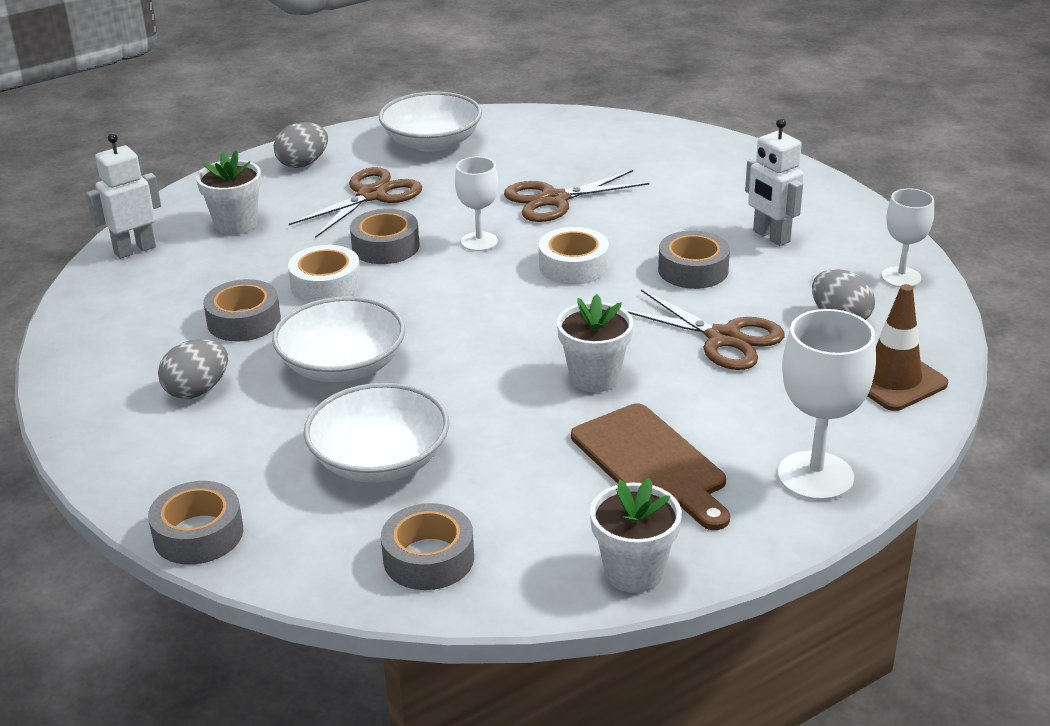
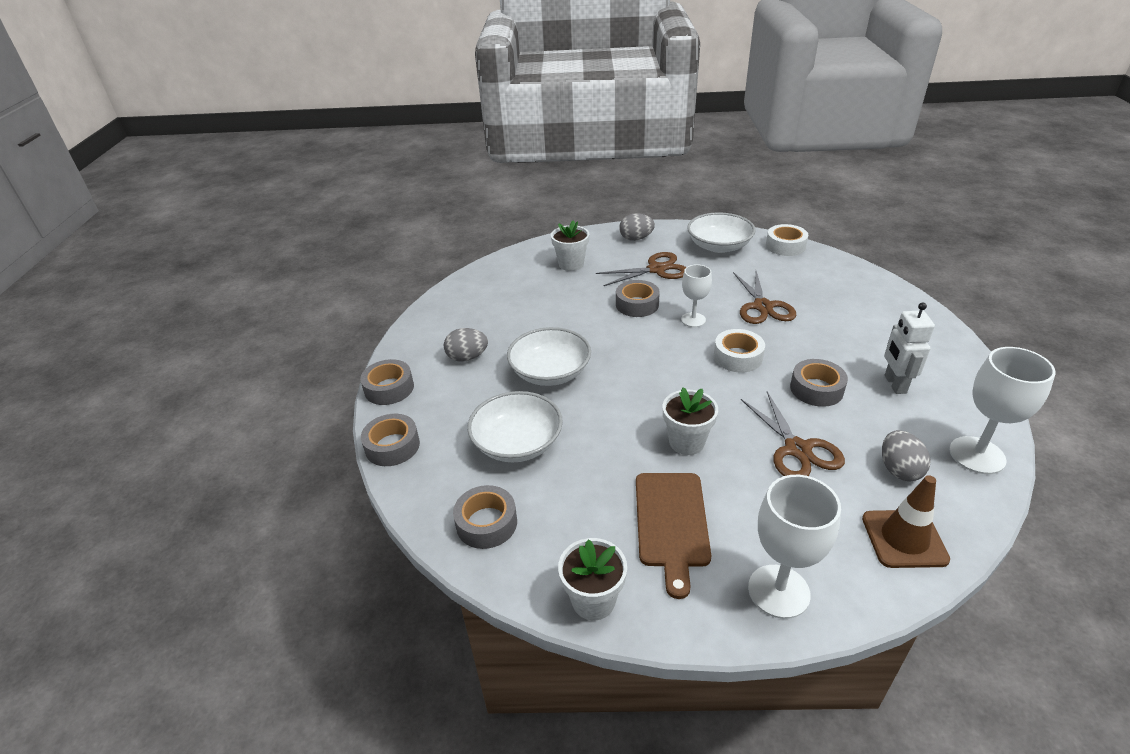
camera: 35 degrees right, 5 degrees up
white robot [86,133,161,259] -> none
grey tape [203,279,281,341] -> grey tape moved to [360,359,414,405]
white tape [288,245,361,303] -> white tape moved to [766,224,808,256]
brown scissors [504,170,649,222] -> brown scissors turned 105 degrees counterclockwise [733,271,796,324]
white goblet [881,188,934,288] -> white goblet [949,347,1056,474], size x1.60

